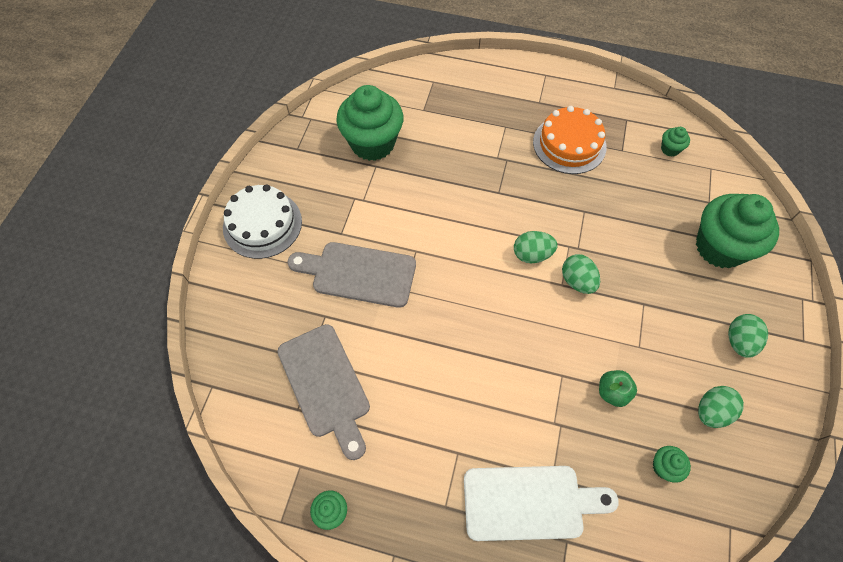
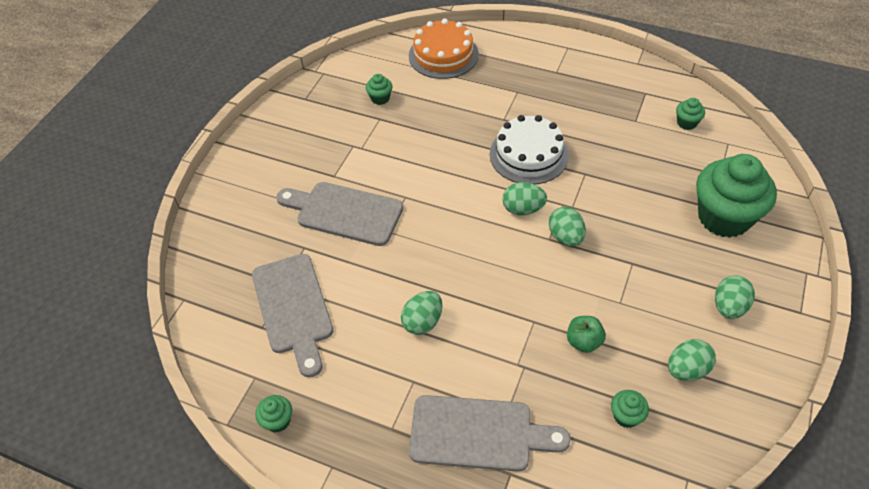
camera: 10 degrees right, 10 degrees down
white cake [223,184,302,259] -> white cake moved to [490,115,569,184]
green cupcake [336,85,403,161] -> green cupcake [366,74,393,105], size x0.42
white cutting board [464,466,619,541] -> grey cutting board [409,395,571,472]
orange cake [533,106,606,174] -> orange cake moved to [409,19,479,79]
none -> green egg [401,291,442,335]

